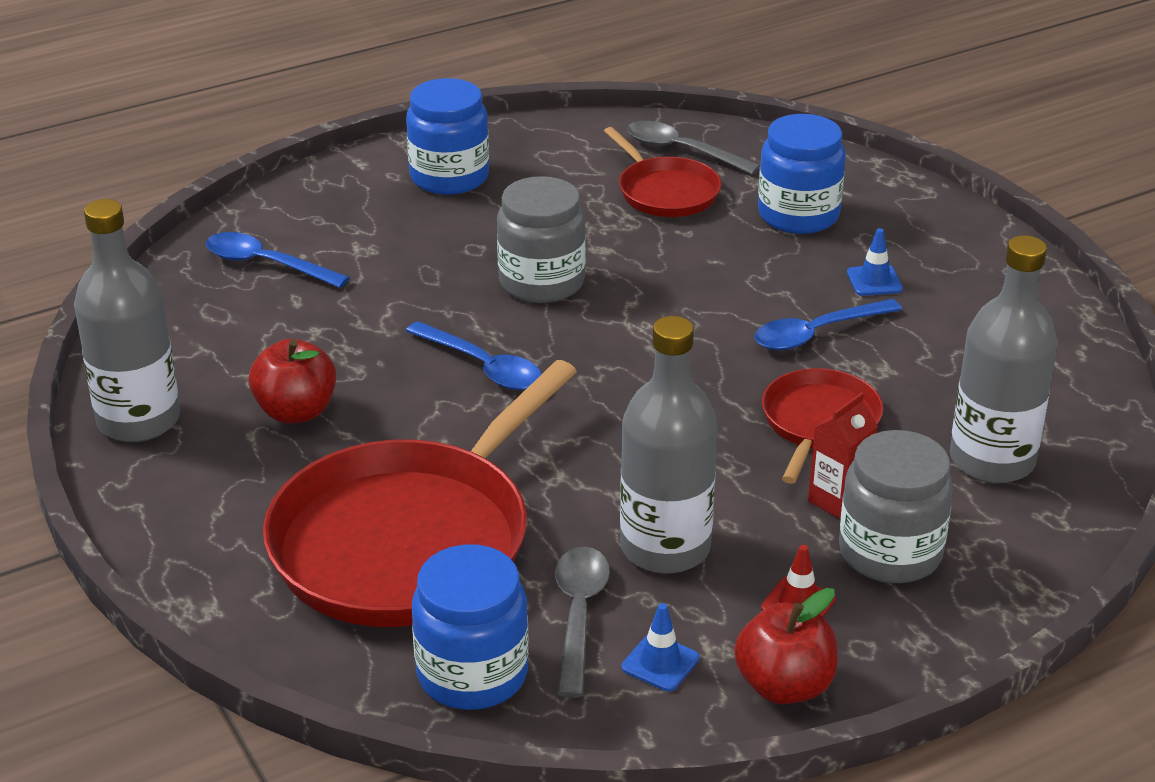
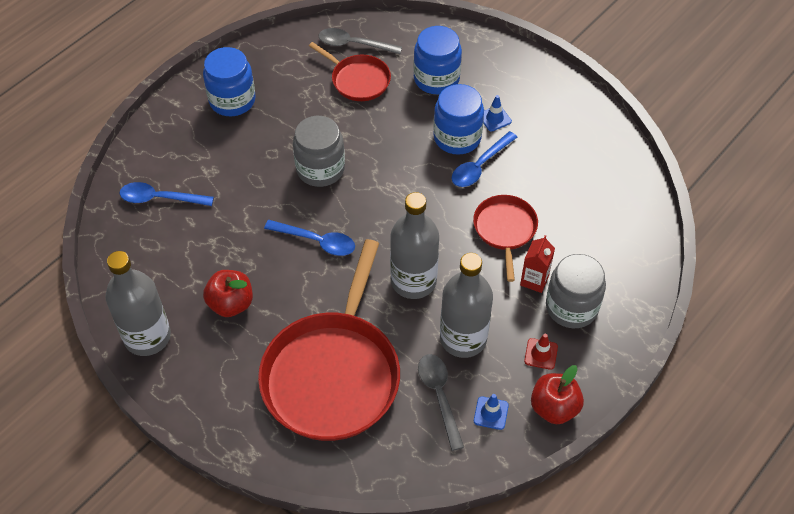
camera: 20 degrees left, 20 degrees up
blue jar [412,544,529,710] -> blue jar moved to [433,84,484,155]
grey bottle [950,235,1058,483] -> grey bottle moved to [390,192,439,299]

